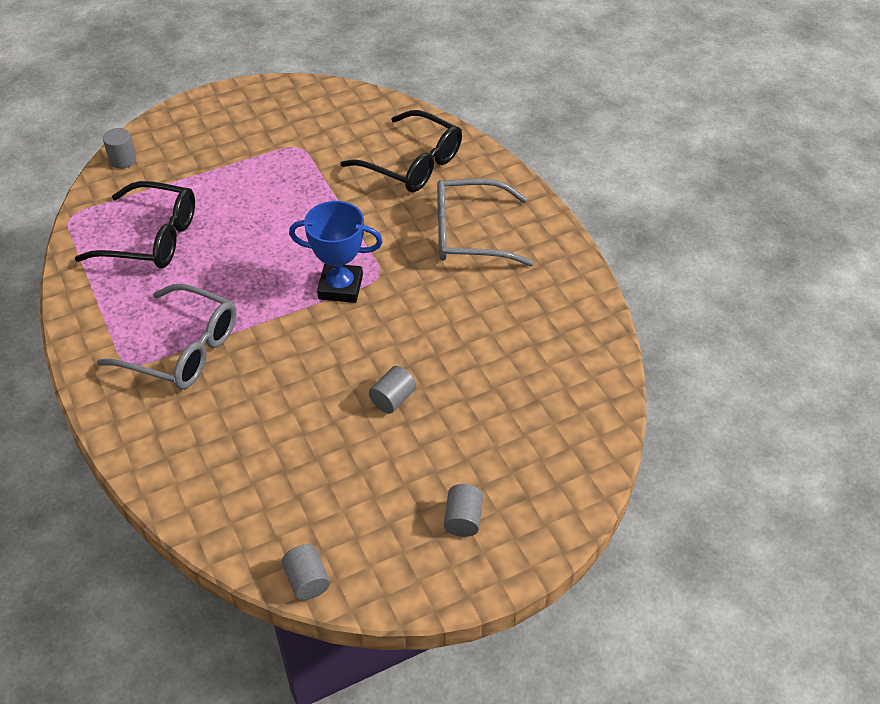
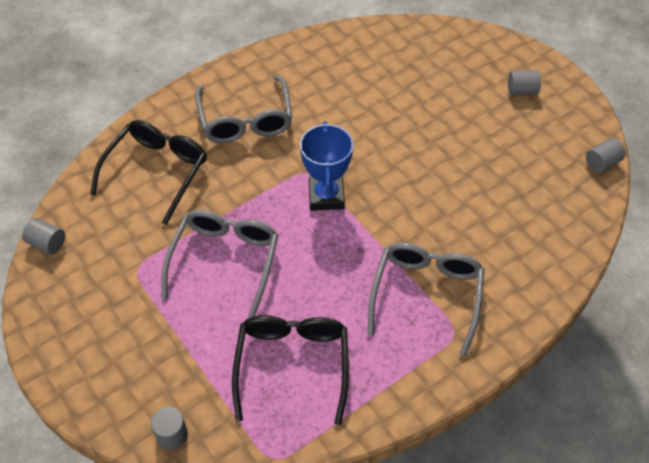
camera: 100 degrees left, 5 degrees up
grey cylinder [369,366,416,414] -> grey cylinder moved to [22,218,65,254]
none -> grey glasses [161,210,279,318]

